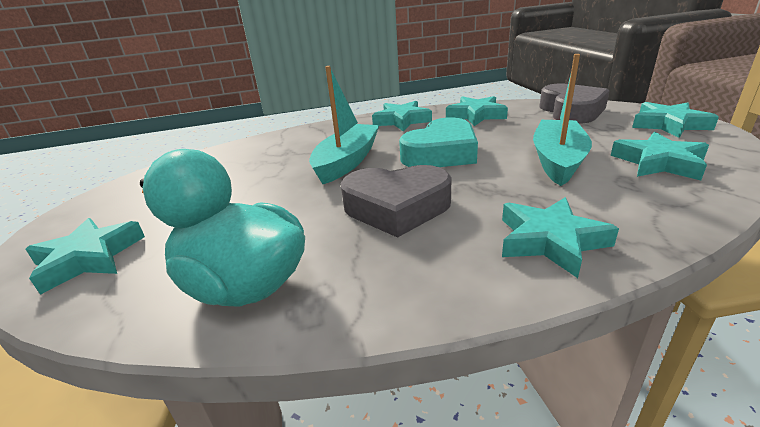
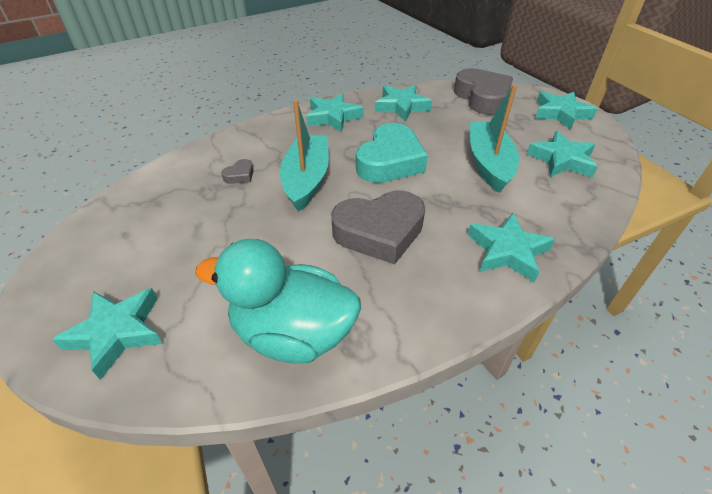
camera: 20 degrees left, 15 degrees up
none -> grey heart [221,159,254,184]

